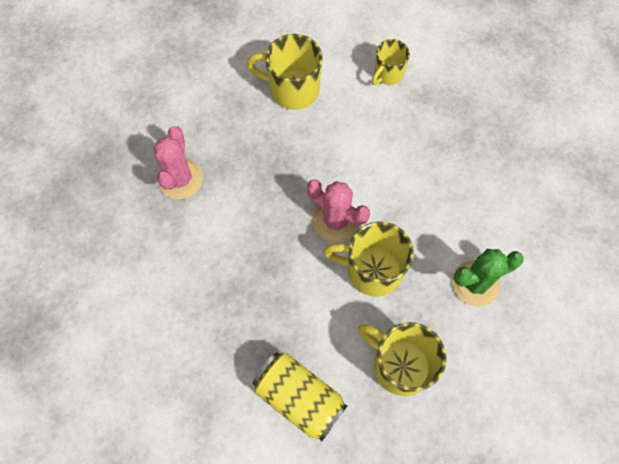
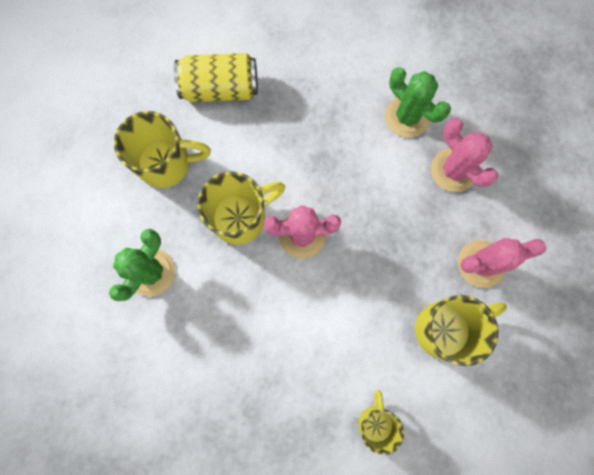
camera: 140 degrees right, 10 degrees up
none -> green cactus [385,67,451,138]
none -> pink cactus [458,238,547,288]

